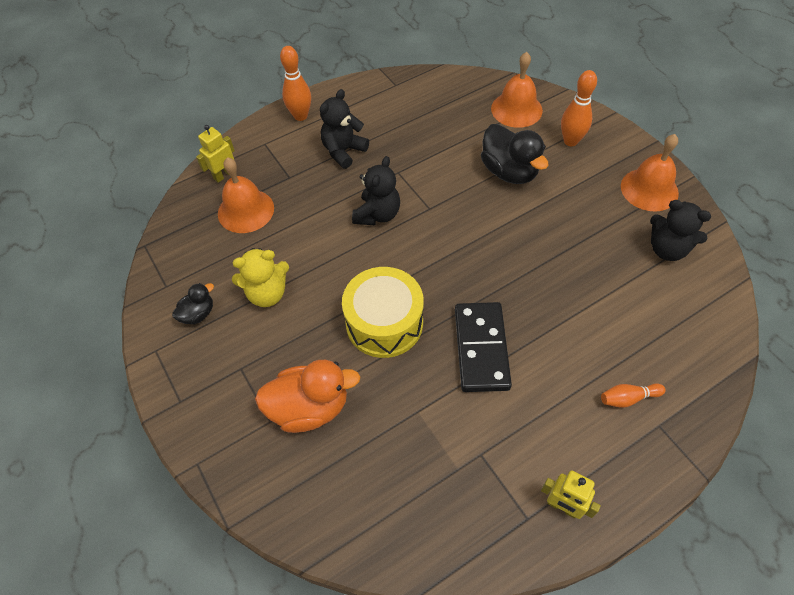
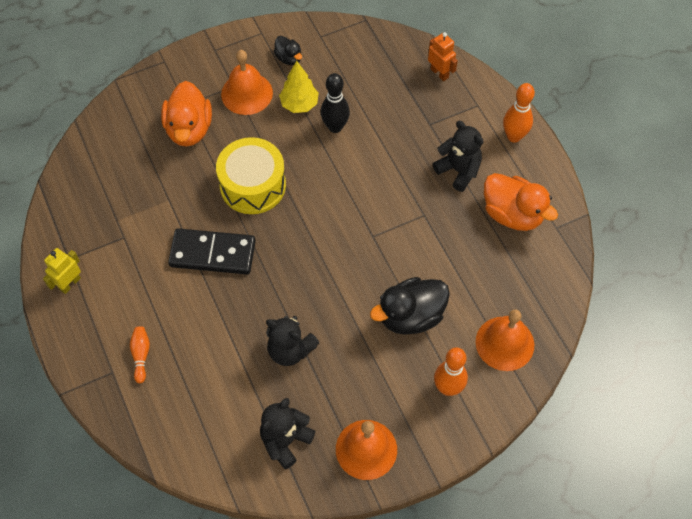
camera: 95 degrees right, 5 degrees up
yellow robot [196,125,235,183] -> orange robot [428,32,458,81]
orange bell [218,157,274,233] -> orange bell moved to [221,50,273,115]
yellow teddy bear [232,248,289,307] -> yellow tree [279,61,319,113]
black teddy bear [352,156,400,225] -> black teddy bear moved to [266,316,319,366]
none -> black bowling pin [321,73,350,133]
none -> orange duck [484,173,558,231]

